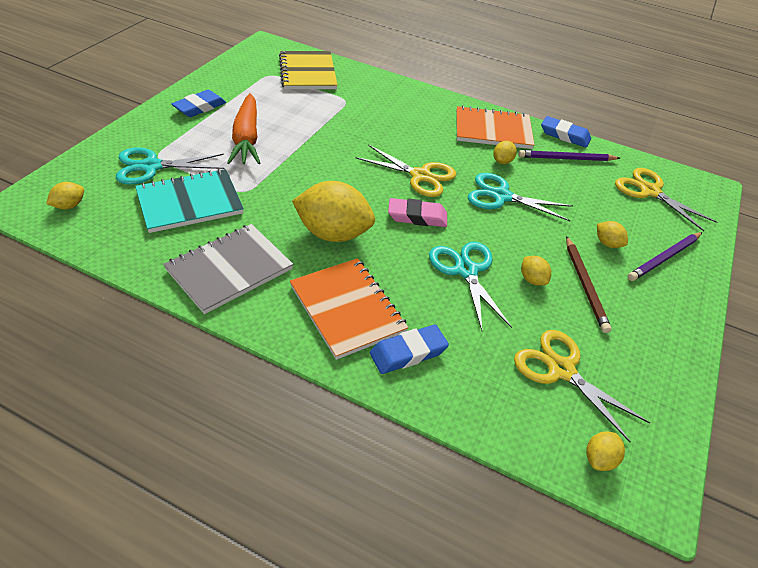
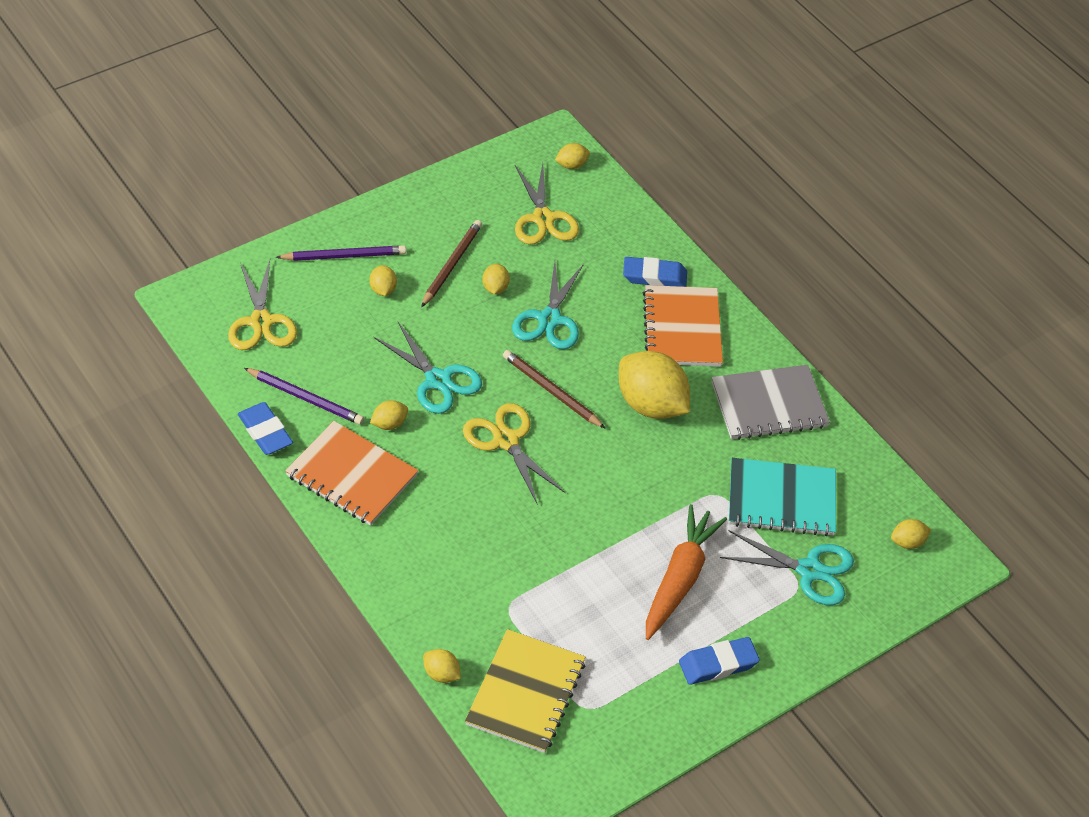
camera: 150 degrees left, 5 degrees up
pink eraser [388,198,447,227] -> brown pencil [503,350,606,429]
none -> yellow lemon [423,649,461,683]

